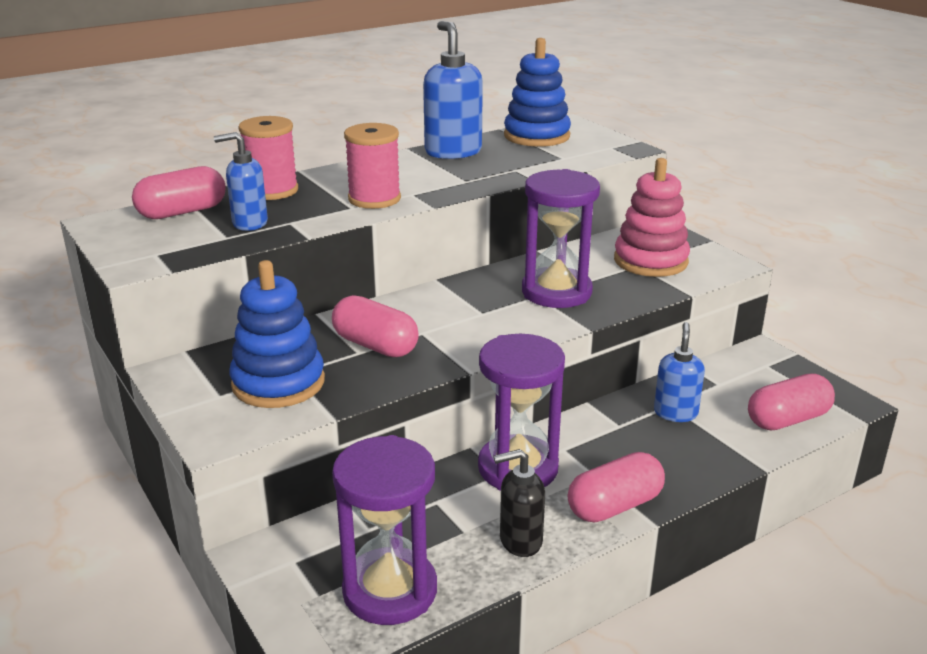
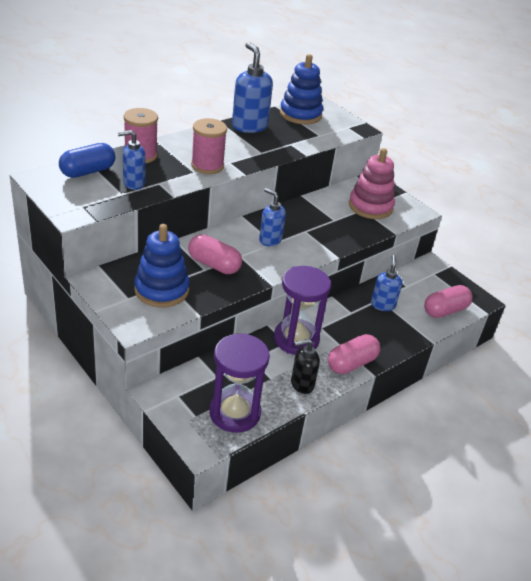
camera: 10 degrees left, 10 degrees up
pink capsule [132,166,226,219] -> blue capsule [59,143,115,178]
purple hourglass [522,169,600,308] -> none
none -> blue soap dispenser [259,188,286,246]

